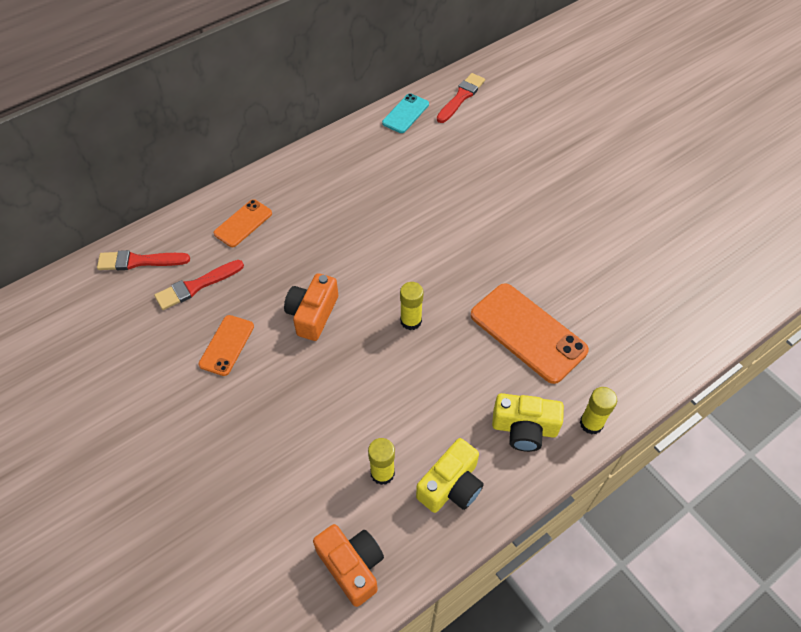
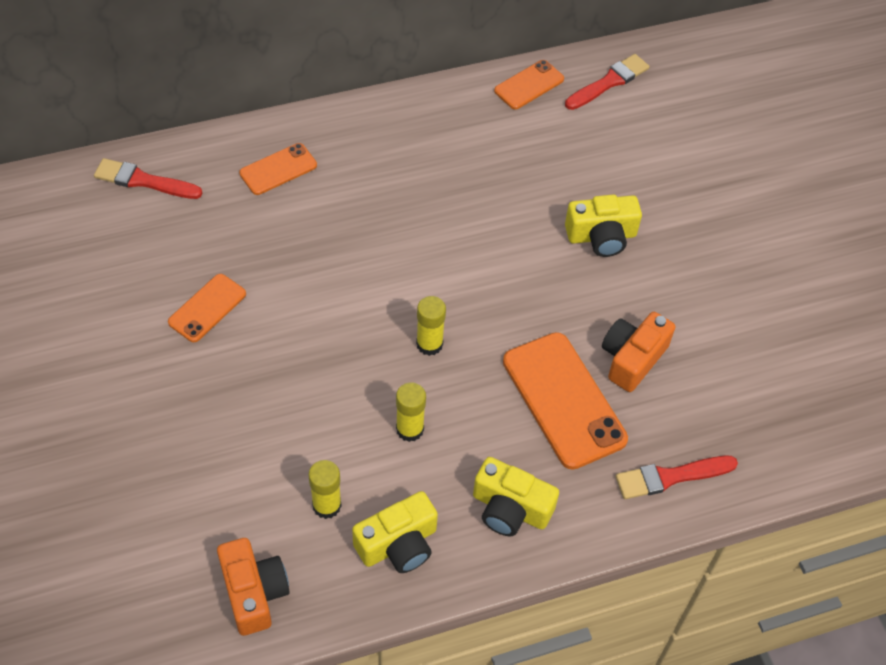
camera: 15 degrees right, 0 degrees up
red brush [154,260,244,310] -> red brush moved to [616,456,738,499]
orange camera [284,273,338,341] -> orange camera moved to [602,312,676,392]
turquoise phone [382,93,429,133] -> orange phone [494,60,564,109]
yellow glue stick [580,387,617,435] -> yellow glue stick moved to [396,382,426,442]
none -> yellow camera [565,194,642,257]

